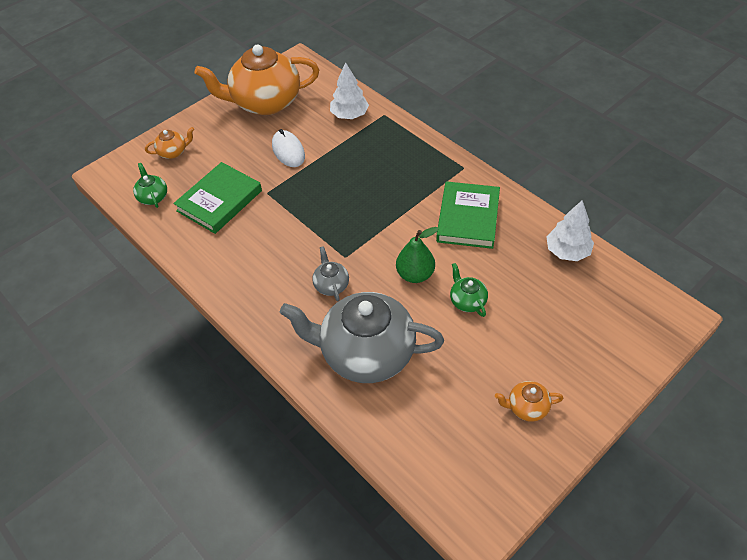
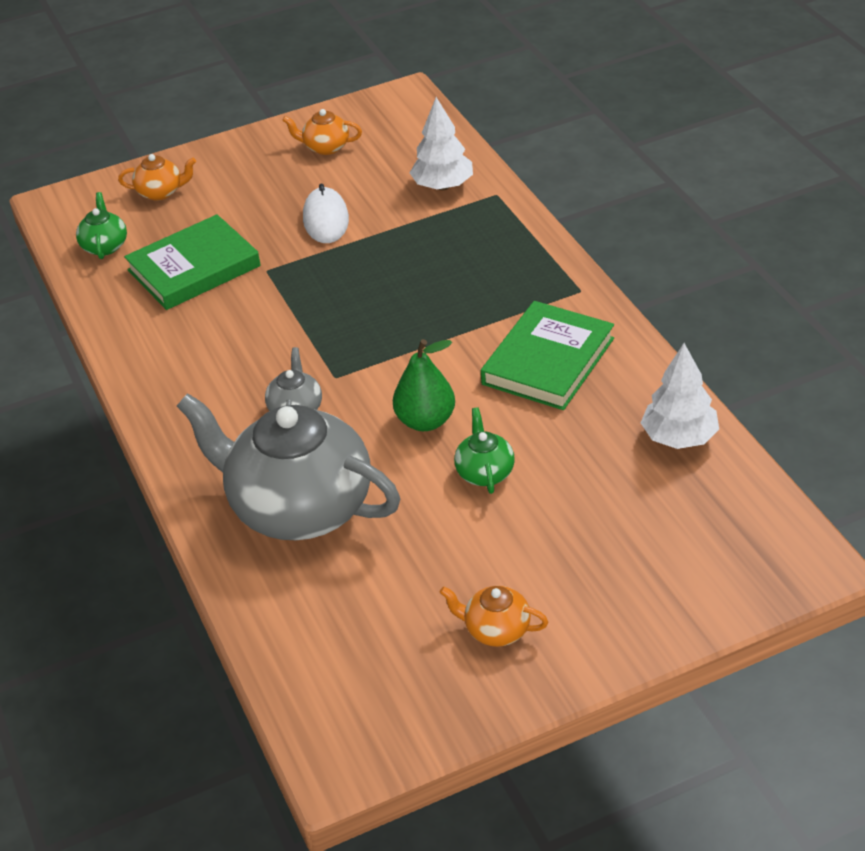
camera: 20 degrees right, 10 degrees down
orange teapot [195,45,319,115] -> orange teapot [282,109,362,155], size x0.42

